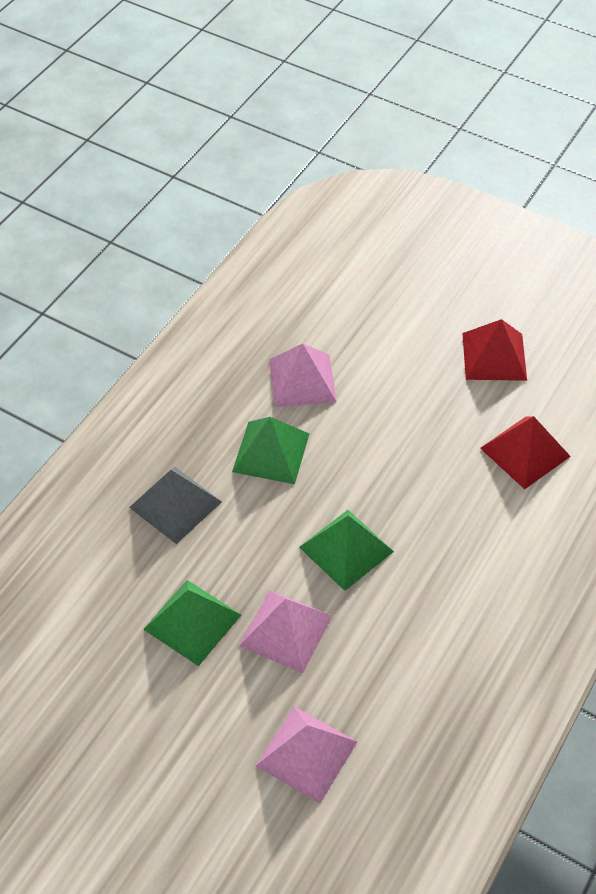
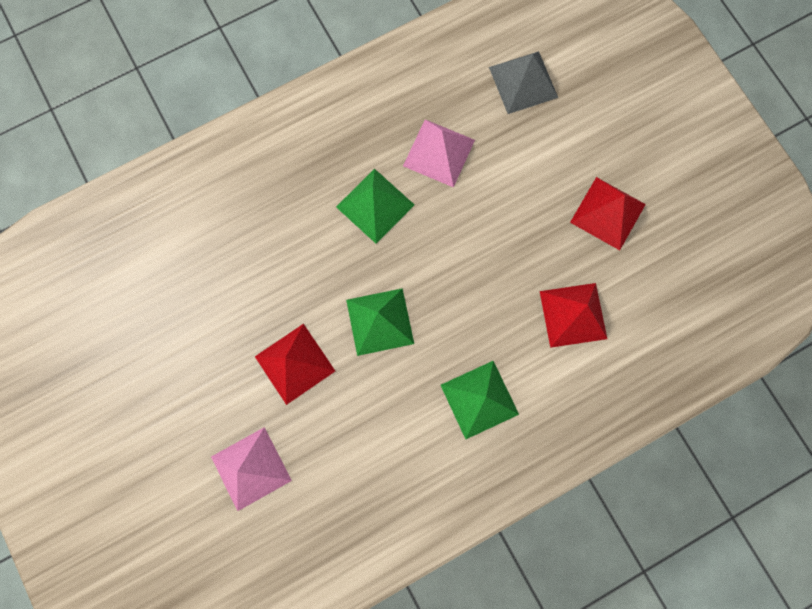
camera: 30 degrees right, 25 degrees up
grey pyramid [129,467,222,544] -> grey pyramid moved to [489,51,558,114]
green pyramid [143,580,241,666] -> green pyramid moved to [441,361,519,439]
pink pyramid [239,590,332,673] -> red pyramid [255,324,335,405]

